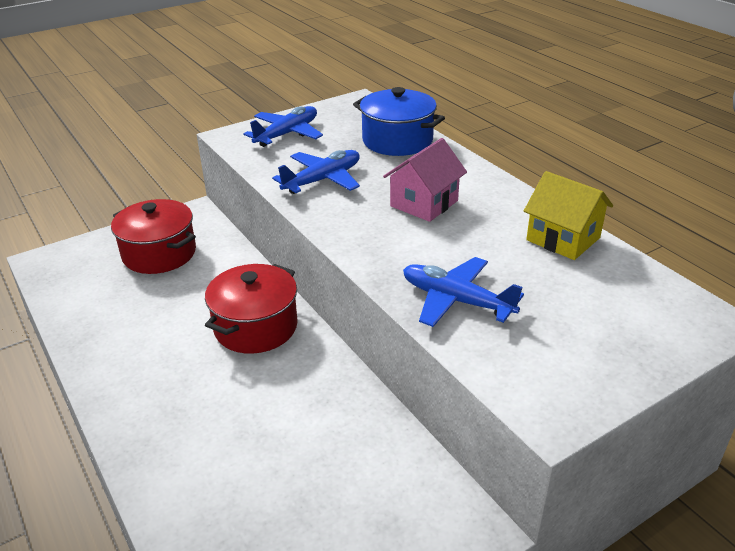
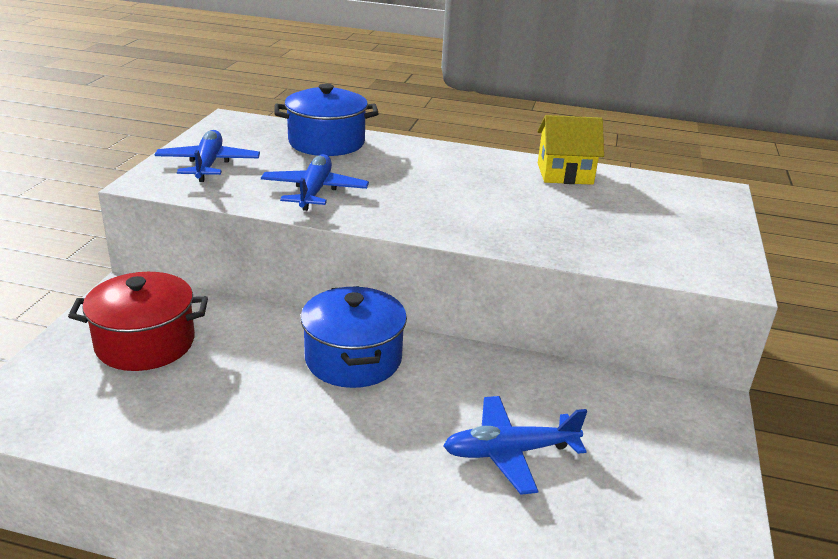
camera: 45 degrees left, 5 degrees down
red pot [205,264,298,354] -> blue pot [301,286,407,388]
pink house [383,138,467,222] -> none
blue plane [403,257,524,327] -> blue plane moved to [443,396,587,495]

